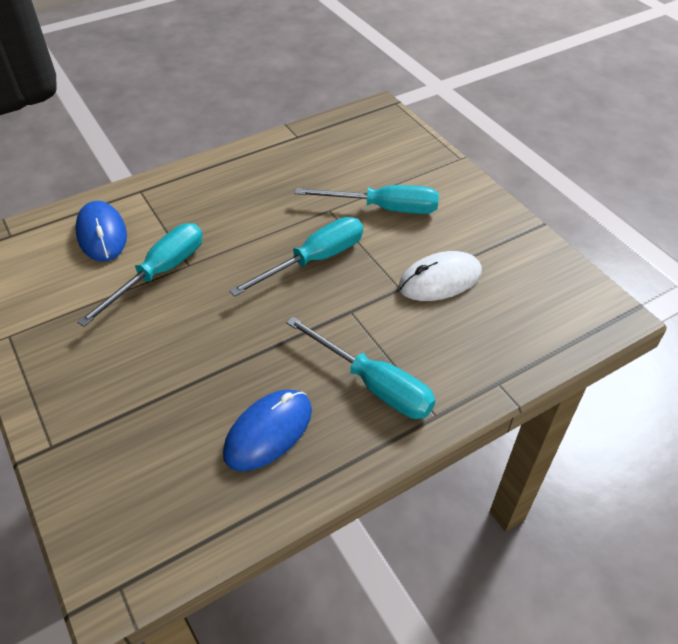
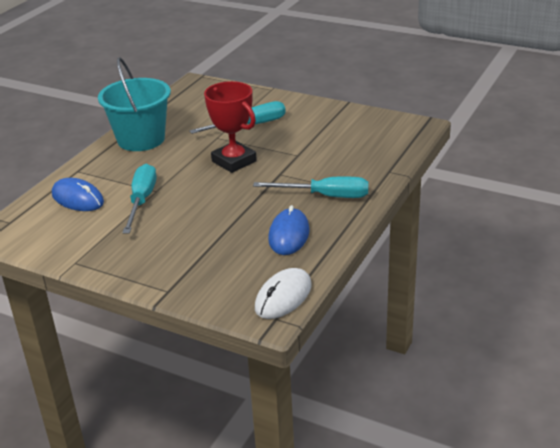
camera: 30 degrees left, 15 degrees down
turquoise screwdriver [229,217,363,297] -> red trophy [204,81,257,173]
white mouse [398,251,482,301] -> white mouse moved to [255,268,312,319]
none -> turquoise bucket [98,57,171,151]

